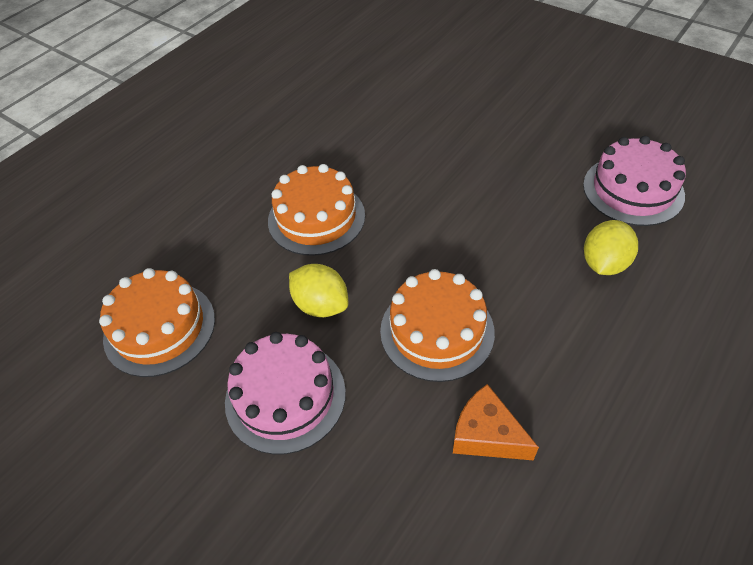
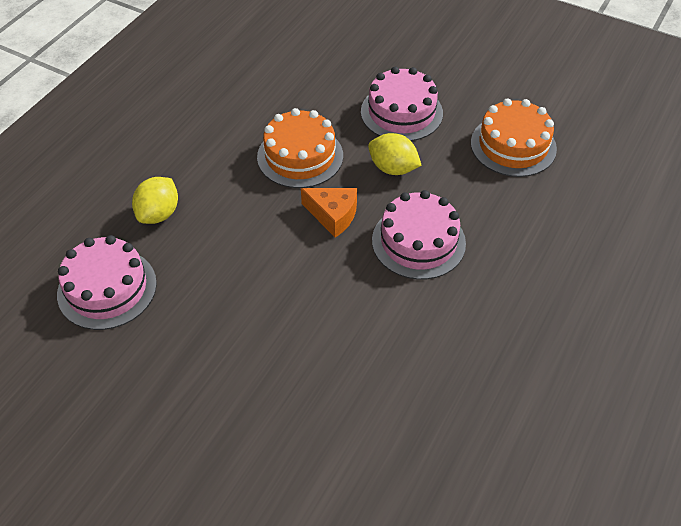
camera: 170 degrees right, 0 degrees up
orange cake [268,164,365,256] -> pink cake [372,190,466,280]
orange cheese [453,384,539,460] -> orange cheese moved to [301,188,357,238]

